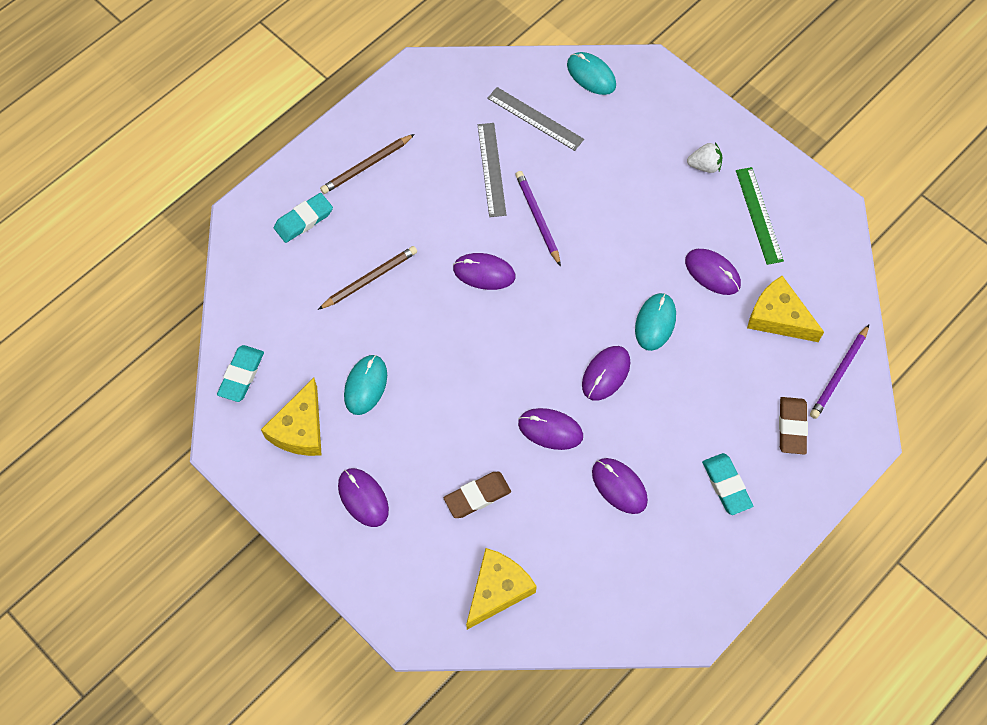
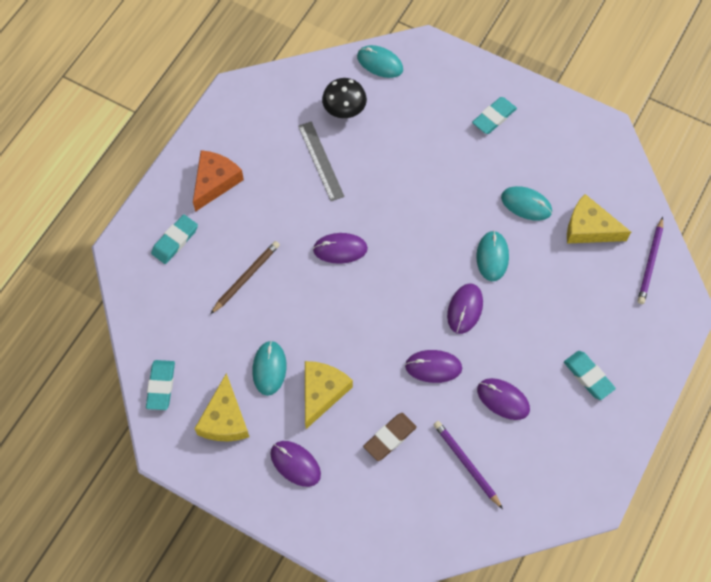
camera: 15 degrees left, 0 degrees up
brown pencil [320,134,415,194] -> orange cheese [193,150,244,212]
yellow cheese [466,548,537,630] -> yellow cheese moved to [305,361,353,429]
grey ruler [487,87,584,151] -> black mushroom [322,78,367,118]
purple pencil [516,171,561,266] -> purple pencil moved to [434,421,503,509]
purple mouse [685,249,741,295] -> turquoise mouse [501,186,552,221]
white strawberry [687,142,722,173] -> turquoise eraser [472,97,517,134]
green ruler [736,167,784,265] -> none
brown eraser [779,397,808,455] -> none

